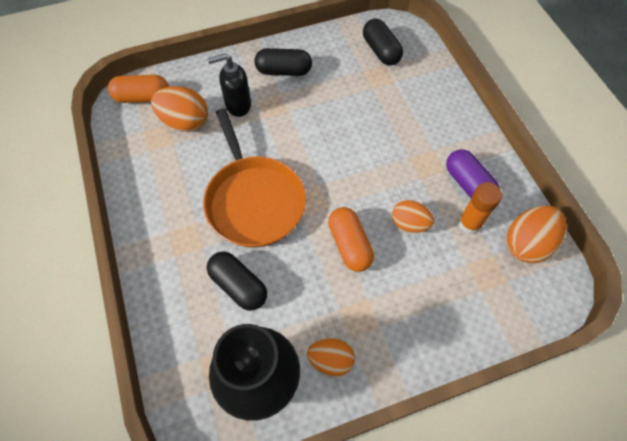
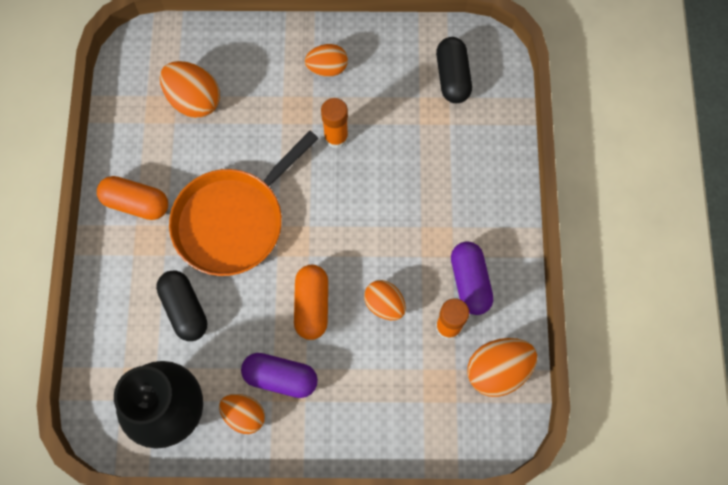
camera: 20 degrees right, 10 degrees up
orange capsule [108,75,169,103] -> orange capsule moved to [97,176,168,220]
orange pan [203,108,306,247] -> orange pan turned 45 degrees clockwise [169,131,318,276]
black soap dispenser [208,53,251,117] -> none
black capsule [254,48,312,76] -> orange egg [305,44,348,77]
none -> purple capsule [241,353,318,398]
none -> orange glue stick [321,98,348,149]

